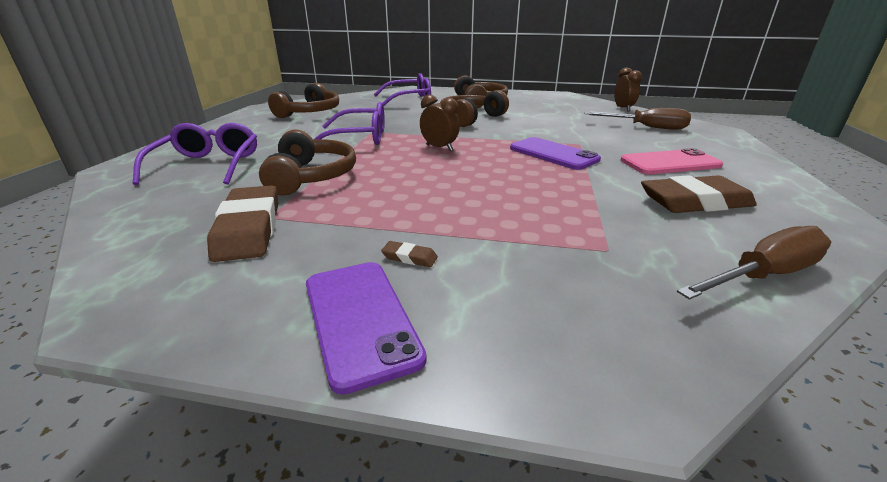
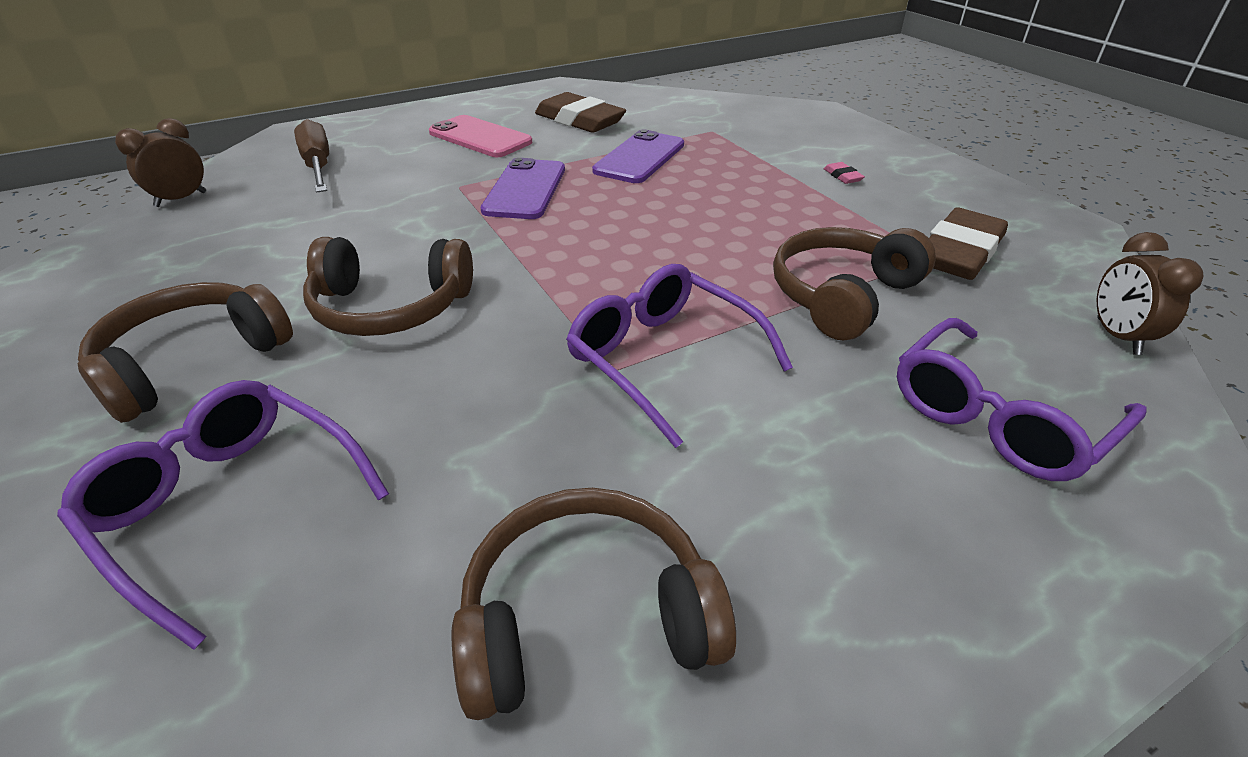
camera: 130 degrees left, 10 degrees up
purple phone [306,262,427,395] -> purple phone moved to [592,130,684,183]
brown eraser [381,241,438,267] -> pink eraser [824,162,865,184]
brown clock [420,95,460,151] -> brown clock moved to [1097,232,1203,355]
brown screwdriver [677,226,831,300] -> none

